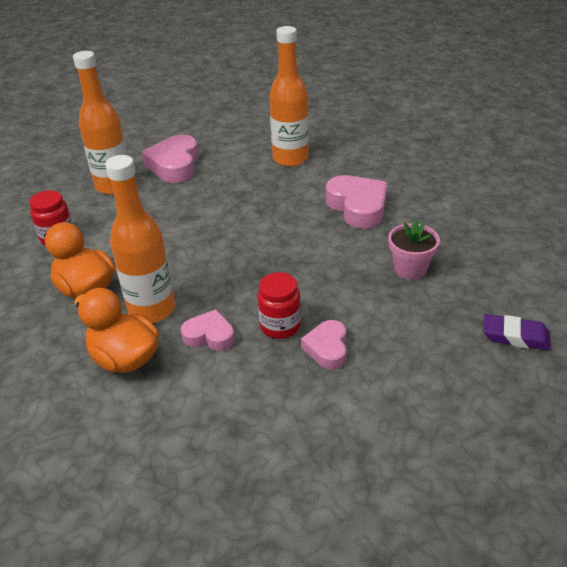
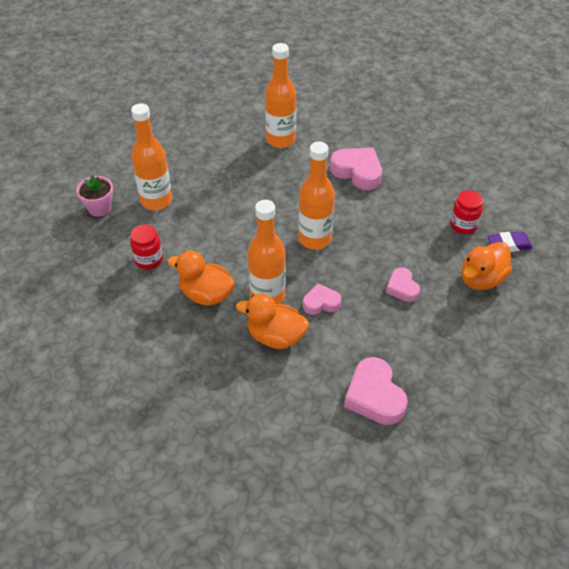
camera: 25 degrees left, 10 degrees up
pink heart [142,135,199,183] -> pink heart moved to [344,357,408,425]
red jar [257,272,301,339] -> red jar moved to [450,190,483,234]
pink flower pot [388,220,440,280] -> pink flower pot moved to [76,175,113,217]
none -> orange bottle [298,142,335,249]
none -> orange duck [462,242,512,290]

